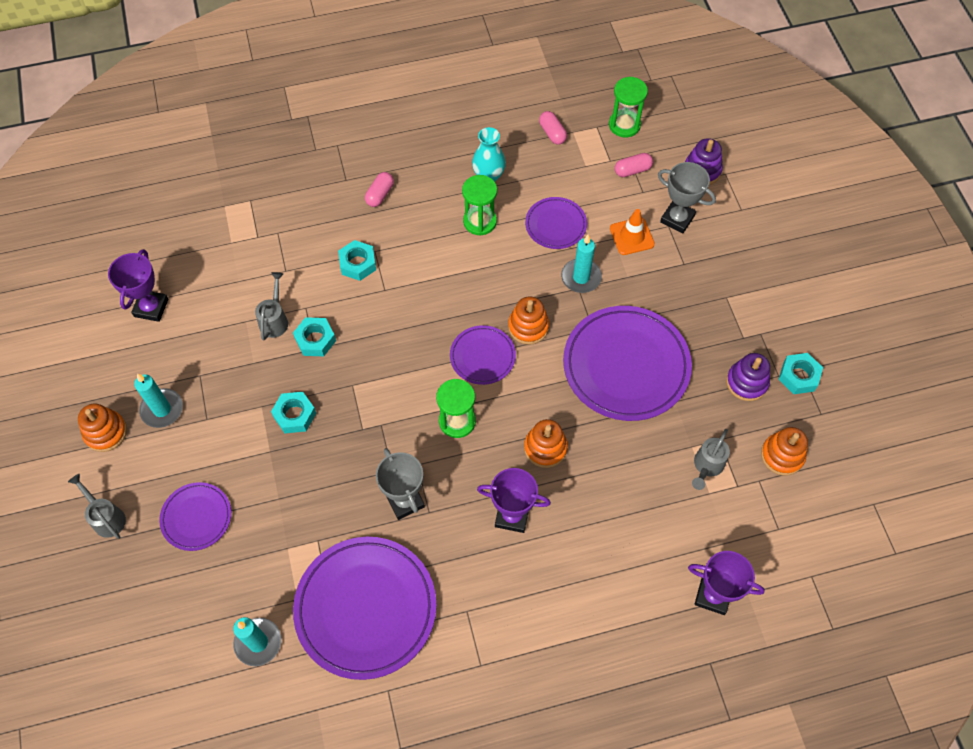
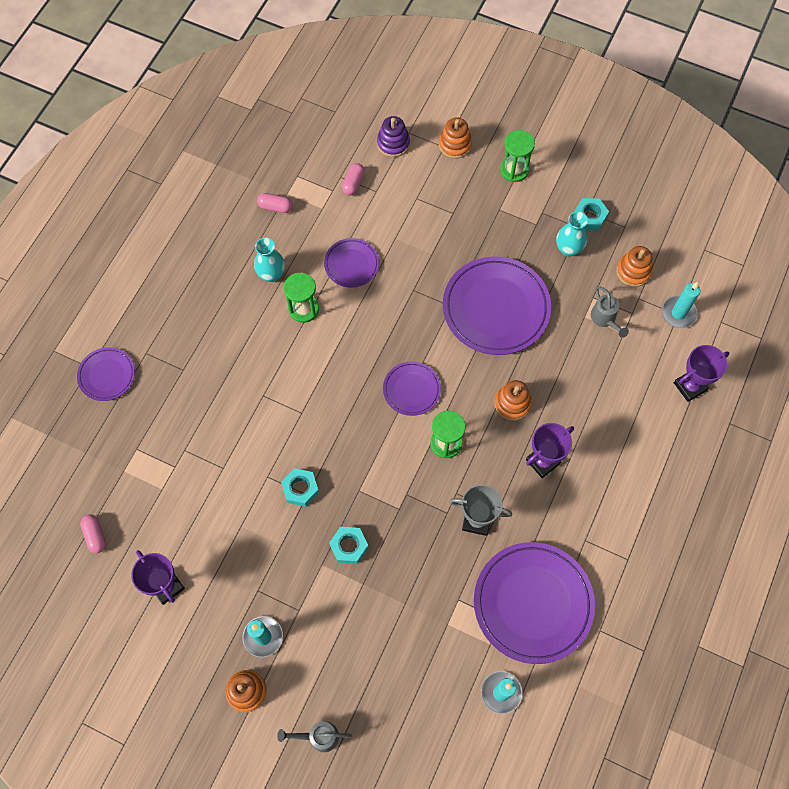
camera: 50 degrees left, 5 degrees up
purple plate [159,482,231,551] -> purple plate moved to [77,347,135,401]
grey watering can [255,272,288,341] -> none
turquoise nut [338,240,376,281] -> none
pink capsule [365,172,394,207] -> pink capsule moved to [80,514,106,553]
orange stacking toy [508,296,549,345] -> orange stacking toy moved to [439,118,472,159]
turquoise candle [561,235,602,293] -> turquoise candle moved to [662,282,700,328]
green hourglass [609,77,648,137] -> green hourglass moved to [500,130,535,182]
orange traffic cone [610,209,655,255] -> none
grey trophy [658,162,716,234] -> none
purple stacking toy [726,353,770,401] -> turquoise vase [556,211,588,257]

